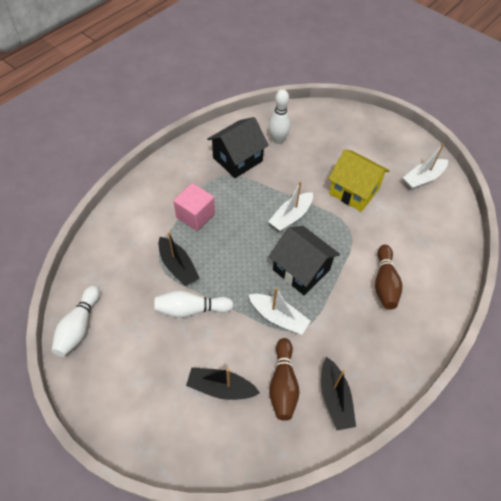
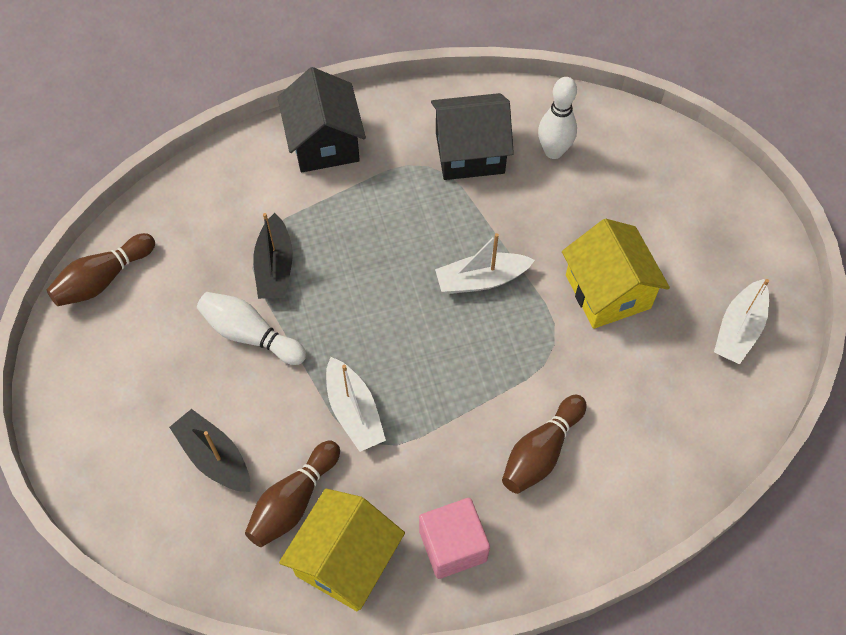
camera: 35 degrees right, 5 degrees up
white bowling pin [51,286,100,357] -> brown bowling pin [47,233,155,306]
pink cube [173,183,215,231] -> pink cube moved to [419,498,490,579]
black house [269,226,340,295] -> black house moved to [277,67,366,173]
black boat [321,357,356,431] -> yellow house [279,488,405,611]
white boat [403,143,448,190] -> white boat turned 60 degrees counterclockwise [714,279,769,364]

